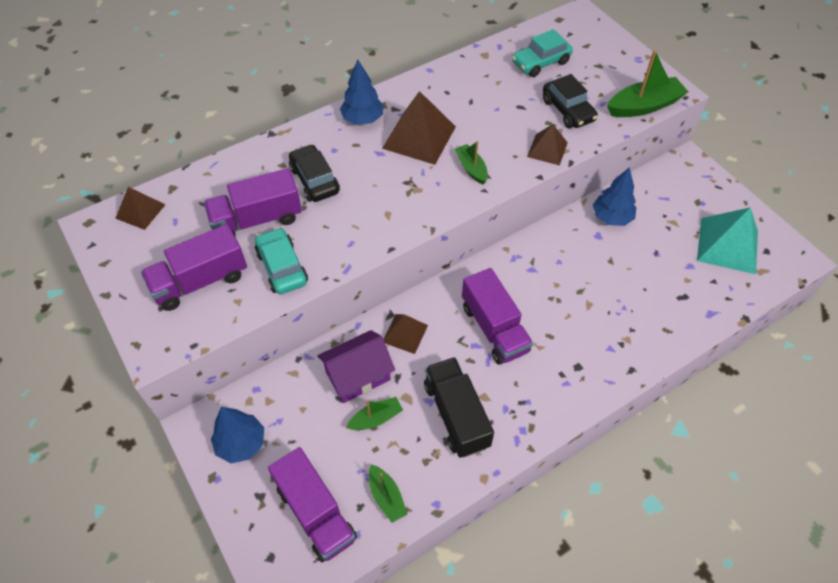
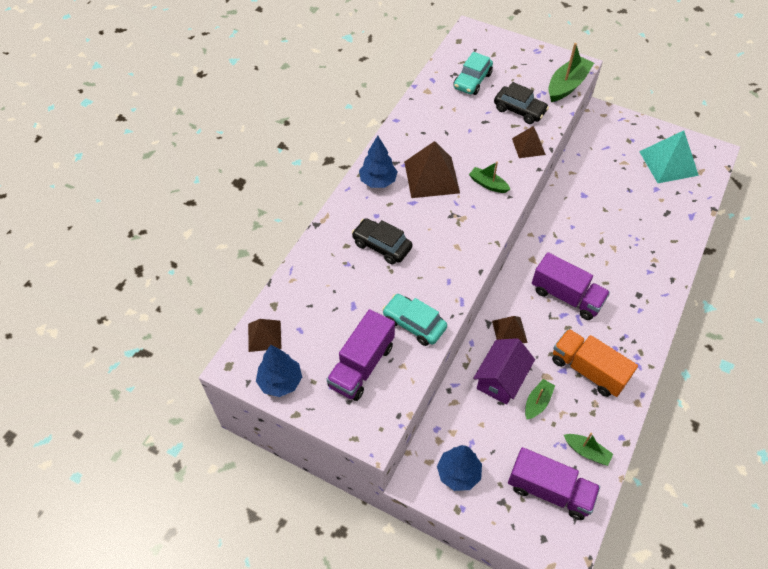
camera: 30 degrees left, 0 degrees up
purple truck [204,168,302,236] -> none
black truck [424,357,494,458] -> orange truck [552,329,638,397]
blue tree [593,167,636,226] -> blue tree moved to [256,345,302,397]

